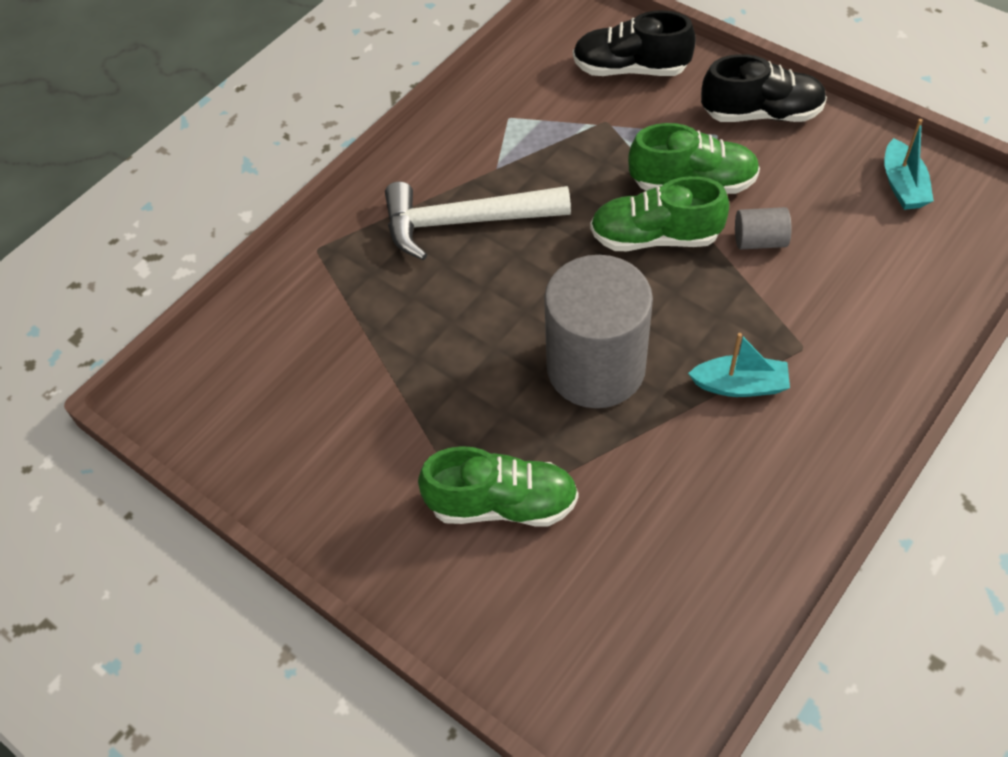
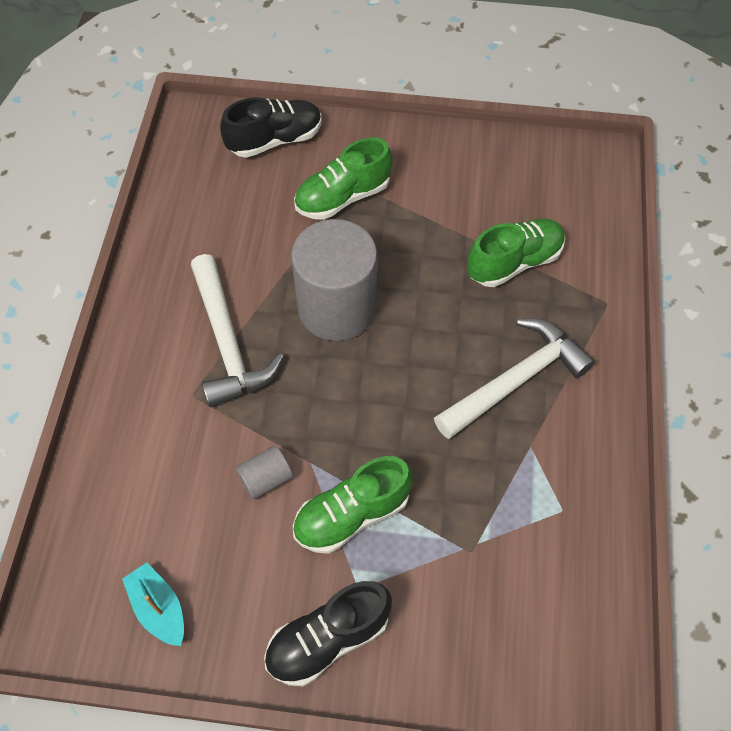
camera: 145 degrees right, 5 degrees up
black shoe [573,10,696,76] -> black shoe moved to [220,97,322,158]
green shoe [590,176,729,251] -> green shoe moved to [467,219,565,287]
turquoise boat [688,333,790,397] -> white hammer [191,254,284,407]

